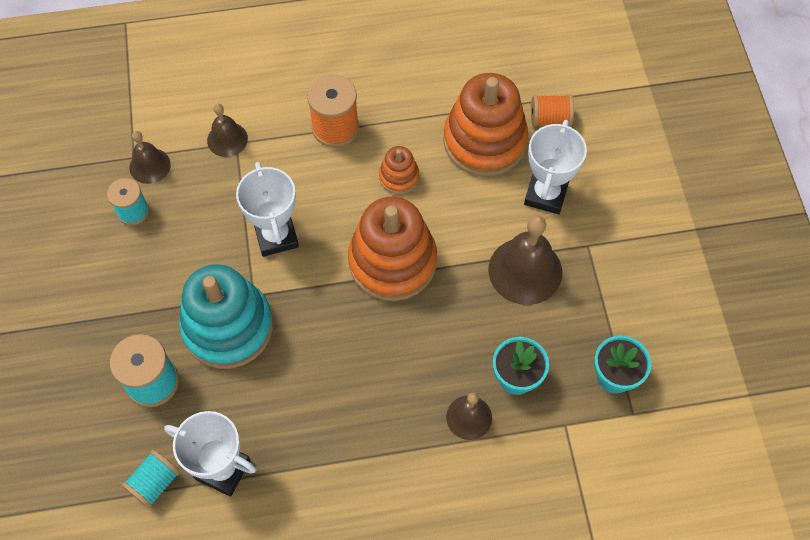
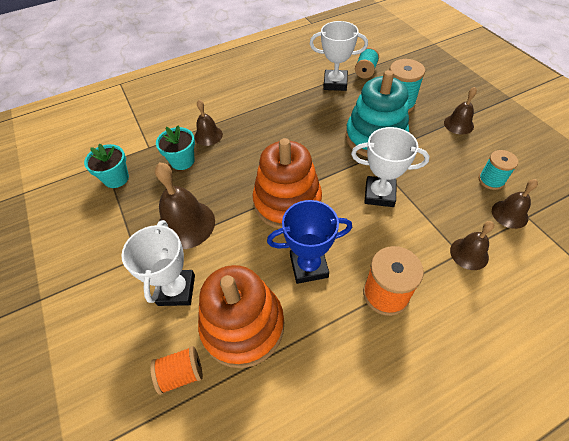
camera: 165 degrees right, 10 degrees down
white trophy [236,162,299,257] -> white trophy turned 45 degrees counterclockwise [351,127,430,207]
orange stacking toy [379,146,419,194] -> blue trophy [267,200,352,284]
none -> brown bell [444,87,477,135]

